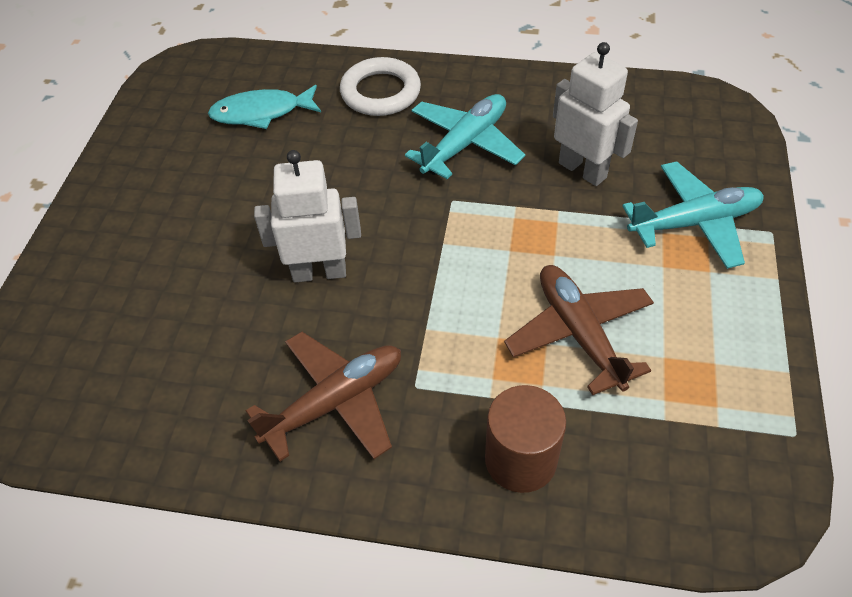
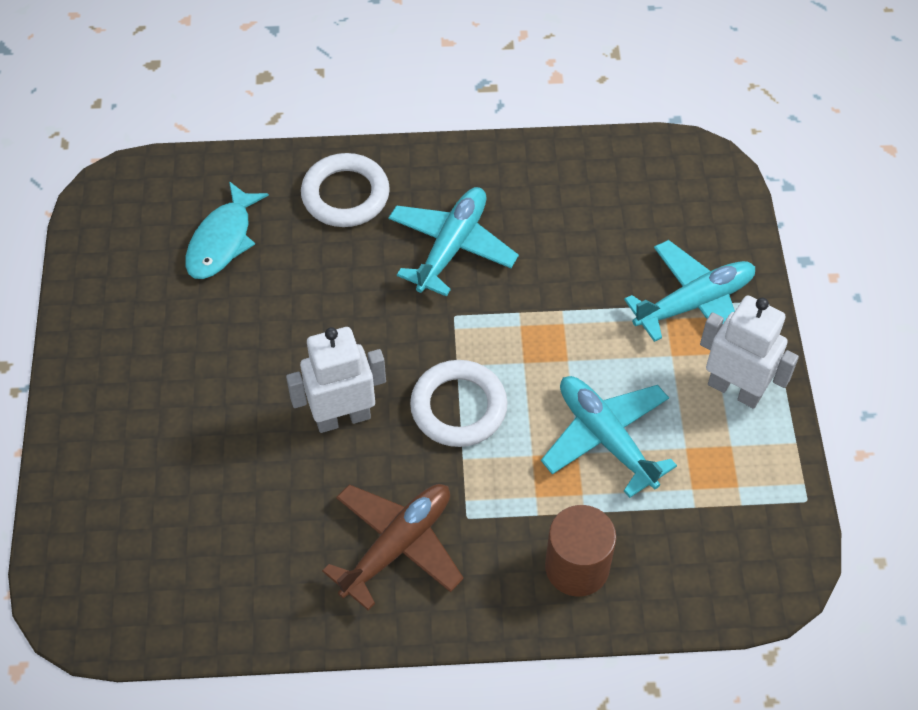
camera: 15 degrees left, 5 degrees up
turquoise fish [208,85,321,129] -> turquoise fish turned 45 degrees counterclockwise [185,181,269,279]
brown plane [504,265,654,395] -> turquoise plane [541,376,677,498]
white robot [553,42,638,186] -> white robot moved to [700,295,799,409]
none -> white ring [410,360,508,447]

